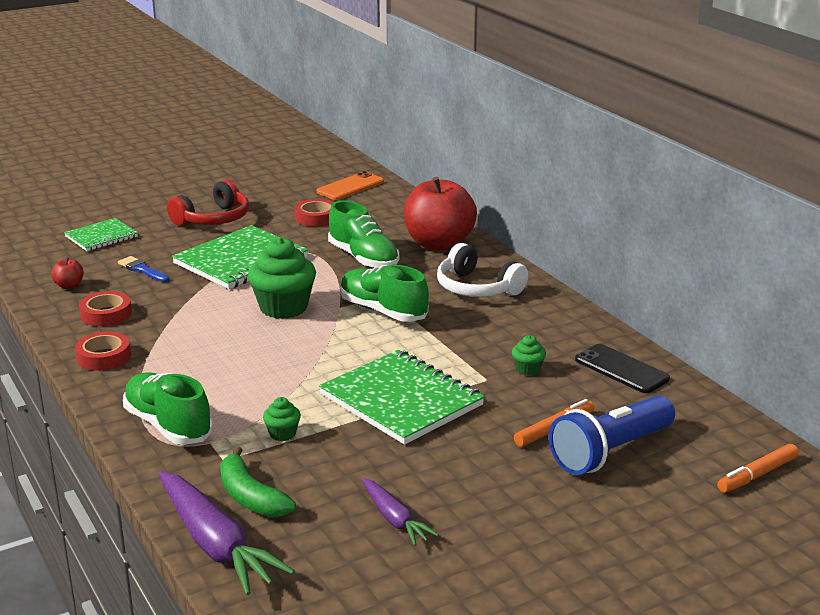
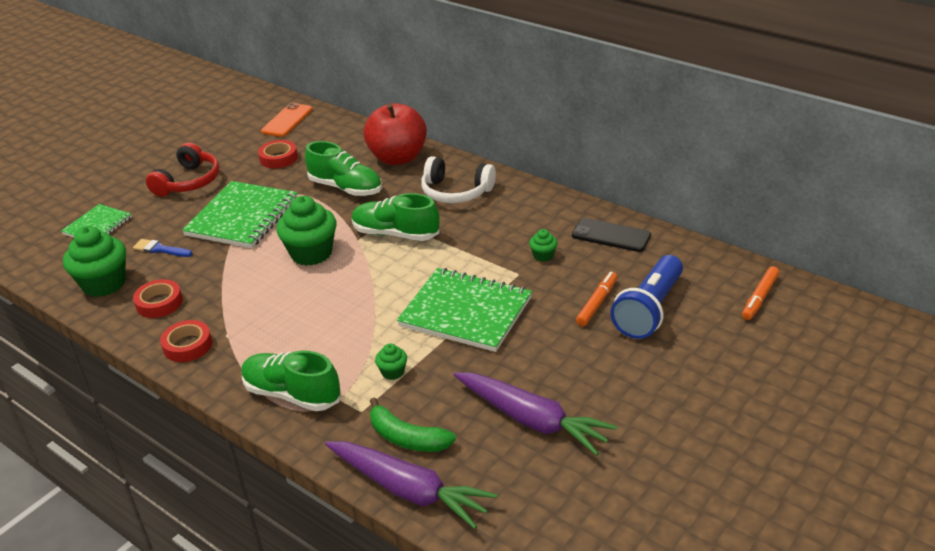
camera: 20 degrees left, 10 degrees up
red apple [51,257,84,289] -> green cupcake [63,226,126,297]
purple carrot [361,478,439,546] -> purple carrot [454,372,618,456], size x1.80

